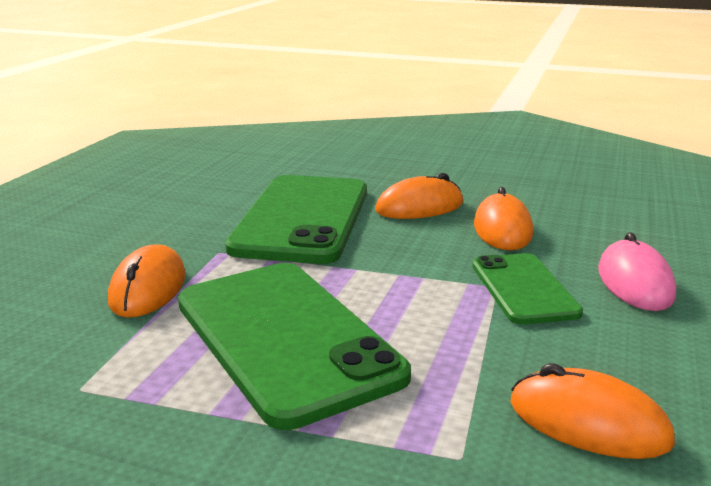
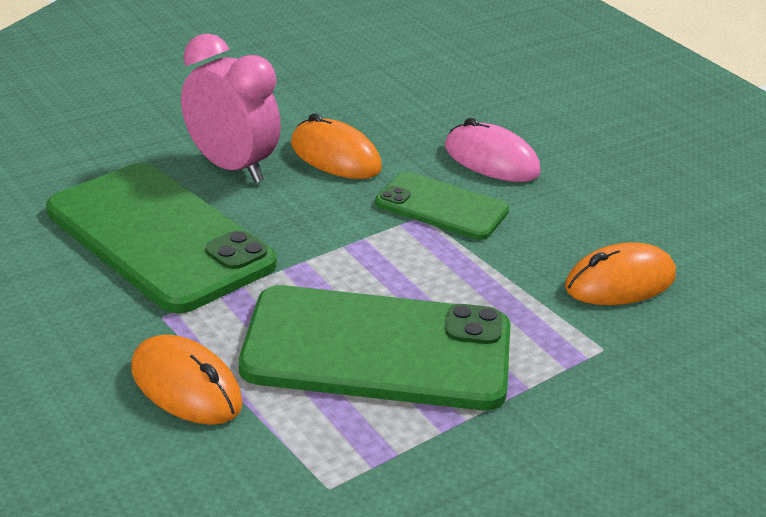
camera: 55 degrees left, 10 degrees up
orange mouse [375,173,463,219] -> pink clock [181,33,281,183]

